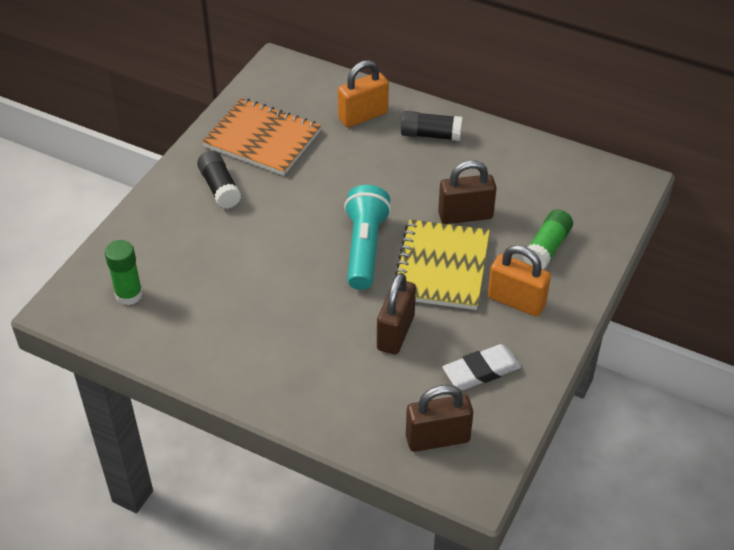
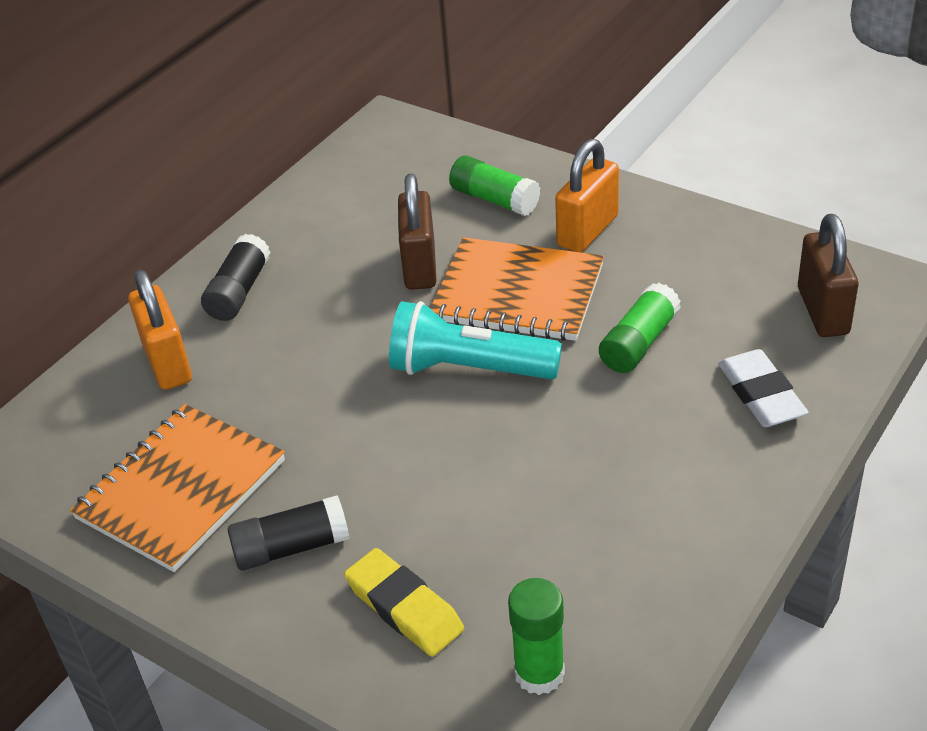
camera: 80 degrees left, 5 degrees down
brown padlock [377,273,416,355] -> green glue stick [599,283,681,373]
yellow notebook [395,219,490,310] -> orange notebook [430,237,604,341]
white eraser [442,344,521,390] -> white eraser moved to [718,349,809,427]
none -> yellow eraser [344,548,464,657]

